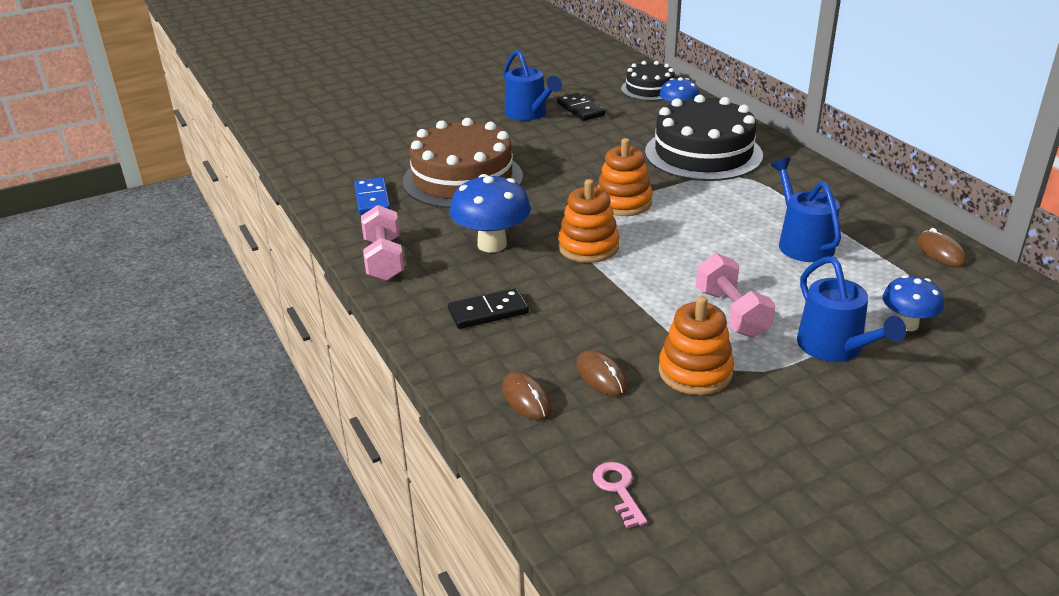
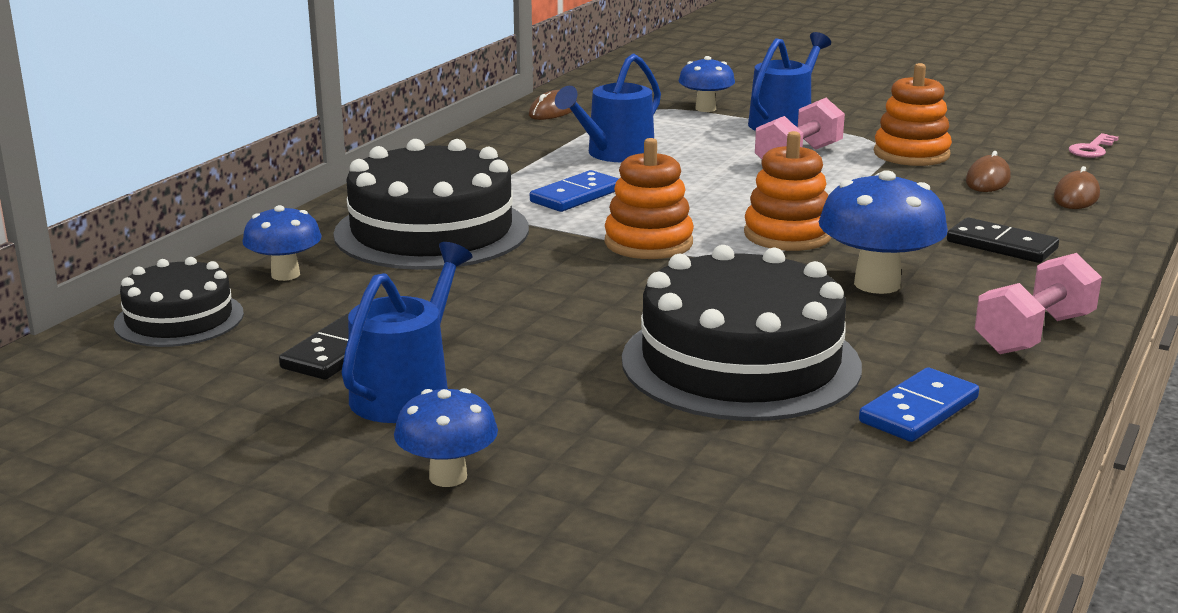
camera: 125 degrees left, 10 degrees down
brown cake [403,118,523,208] -> black cake [622,245,862,421]
none -> blue mushroom [394,388,498,487]
none -> blue domino [530,170,619,212]

